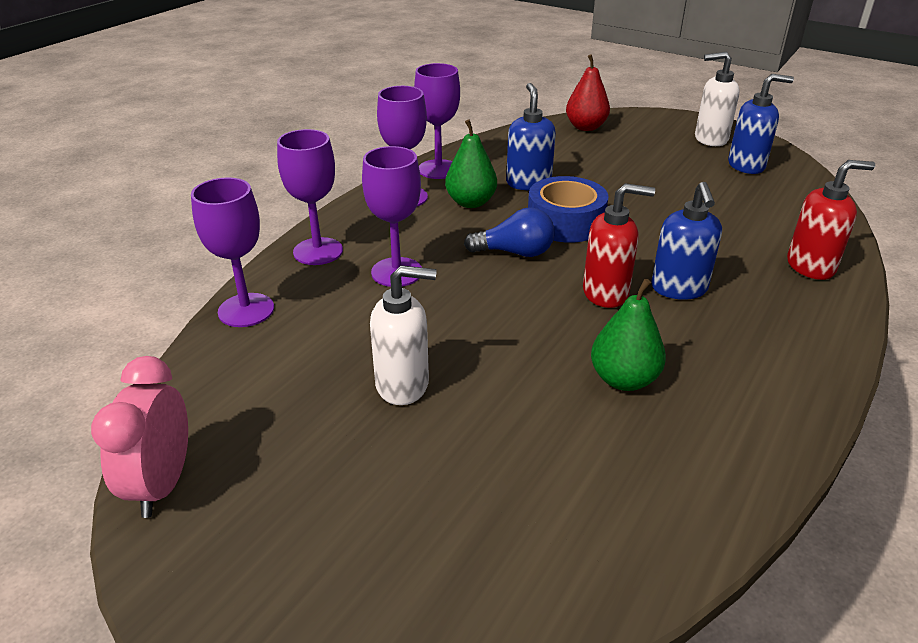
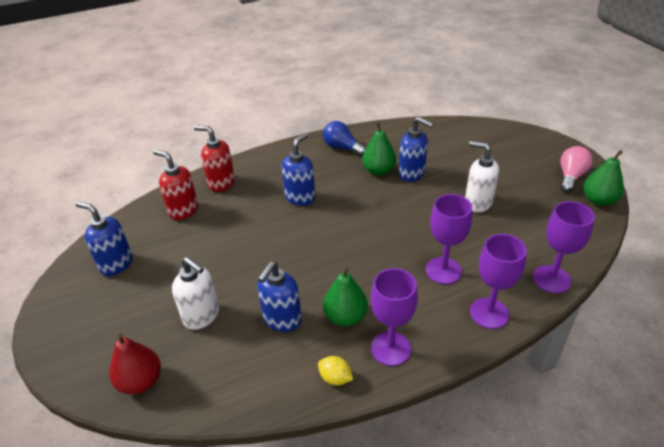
camera: 145 degrees left, 5 degrees up
pink clock [91,356,188,518] -> green pear [583,150,624,206]
purple goblet [414,63,460,179] -> yellow lemon [318,356,353,385]
blue light bulb [464,207,555,257] -> blue light bulb moved to [323,121,366,156]
blue tape [528,176,609,243] -> none
red soap dispenser [583,183,655,308] -> red soap dispenser moved to [153,150,198,220]
white soap dispenser [695,52,740,146] -> white soap dispenser moved to [172,257,219,330]
none -> blue soap dispenser [399,117,434,182]
none -> pink light bulb [560,146,593,192]

